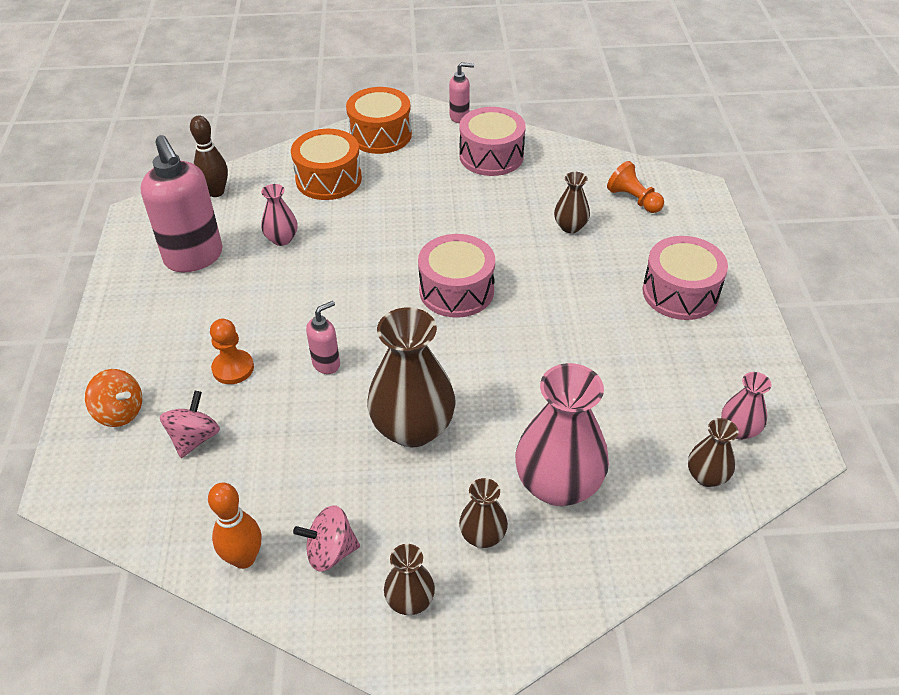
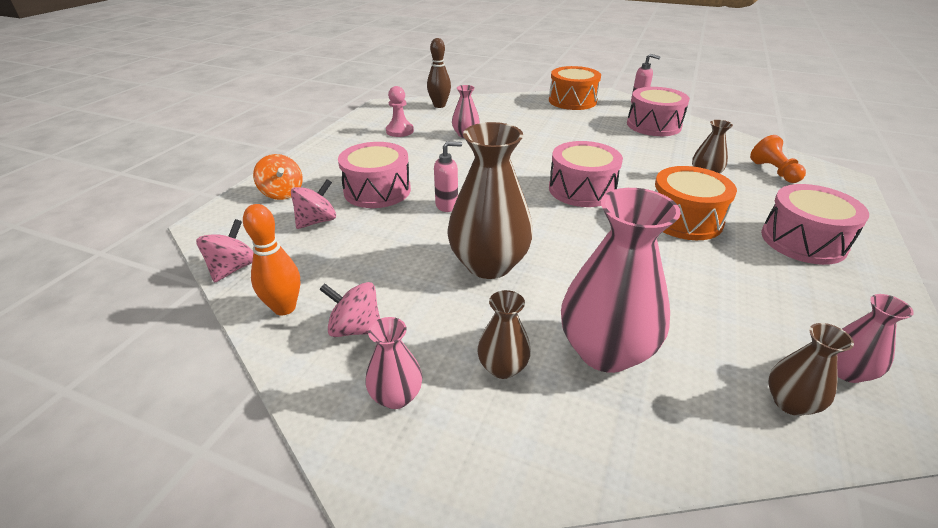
camera: 25 degrees right, 10 degrees down
pink soap dispenser [140,135,223,272] -> pink pawn [386,86,414,137]
orange pawn [210,319,254,384] -> pink drum [338,142,411,208]
orange drum [291,129,362,200] -> orange drum moved to [655,166,737,240]
brown vase [384,544,435,615] -> pink vase [365,317,422,409]
none -> pink spinning top [196,219,254,283]

